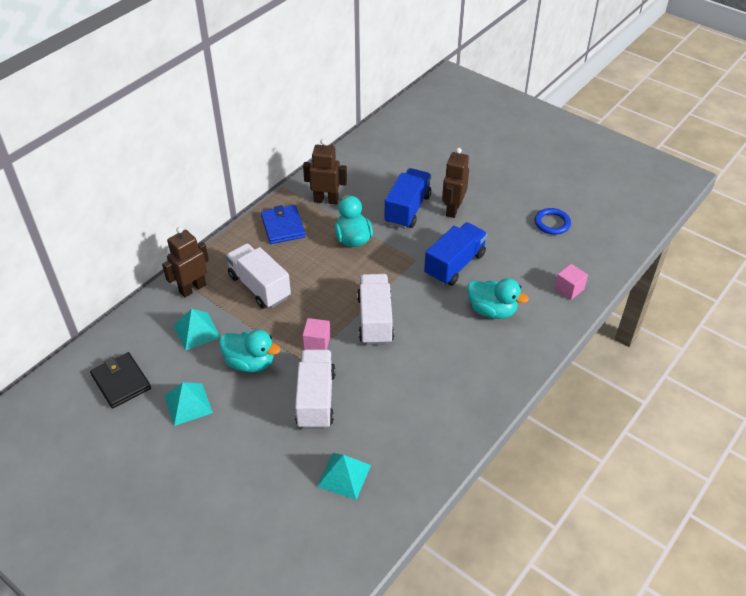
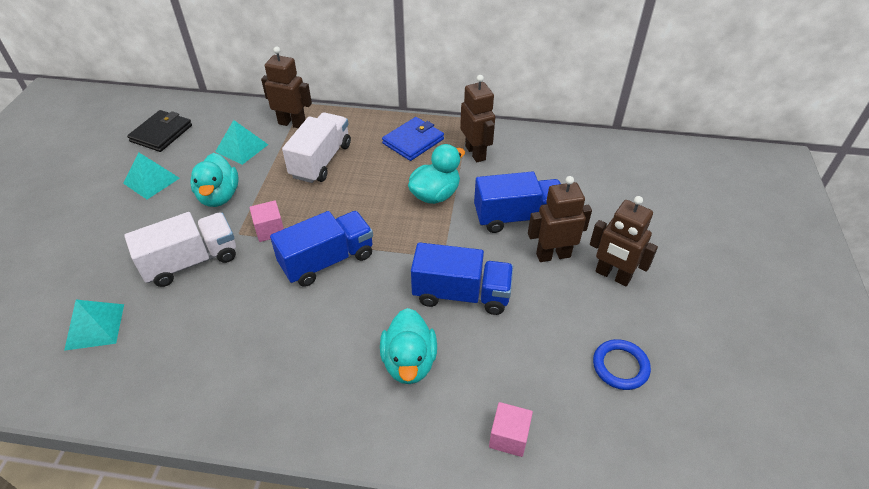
camera: 60 degrees right, 0 degrees up
white truck [357,274,394,345] -> blue truck [270,211,373,287]
none -> brown robot [590,196,658,286]

